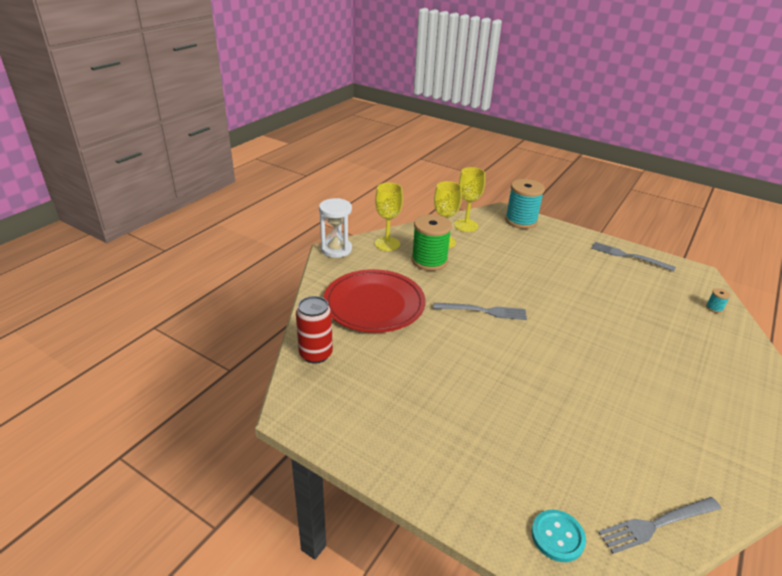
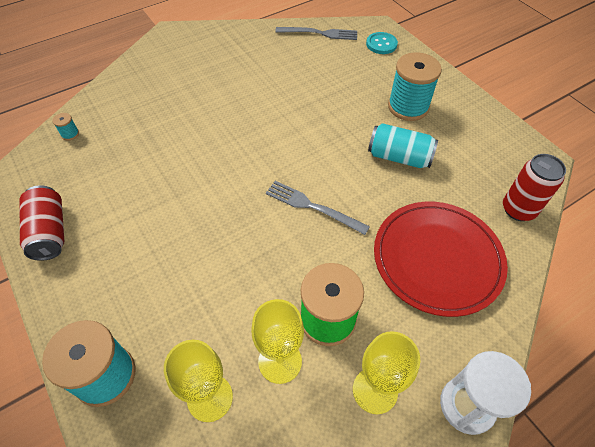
camera: 155 degrees left, 20 degrees up
grey fork [591,242,676,271] -> red can [20,185,64,261]
none -> turquoise can [368,123,438,168]
none -> turquoise spool [388,52,442,121]

